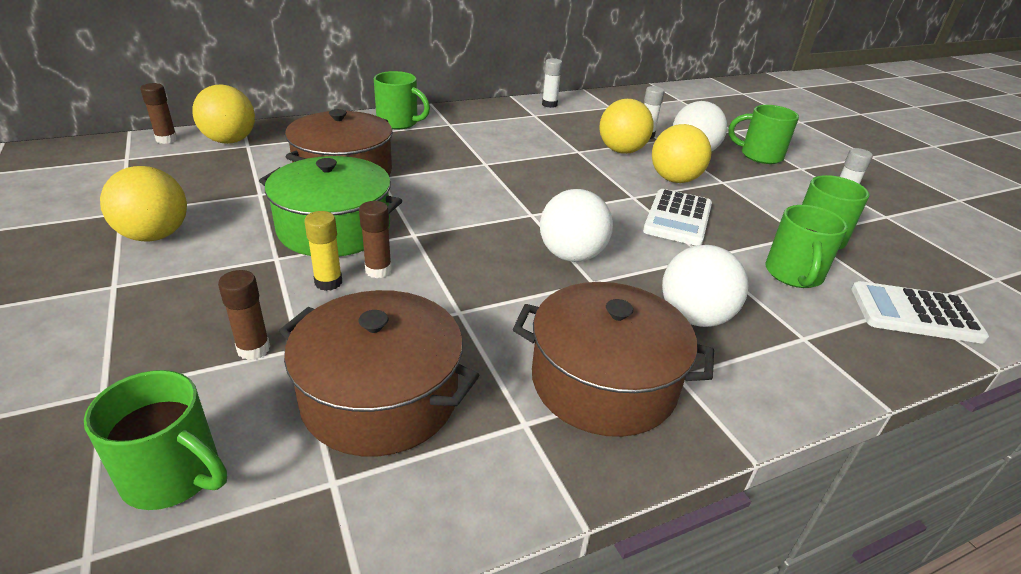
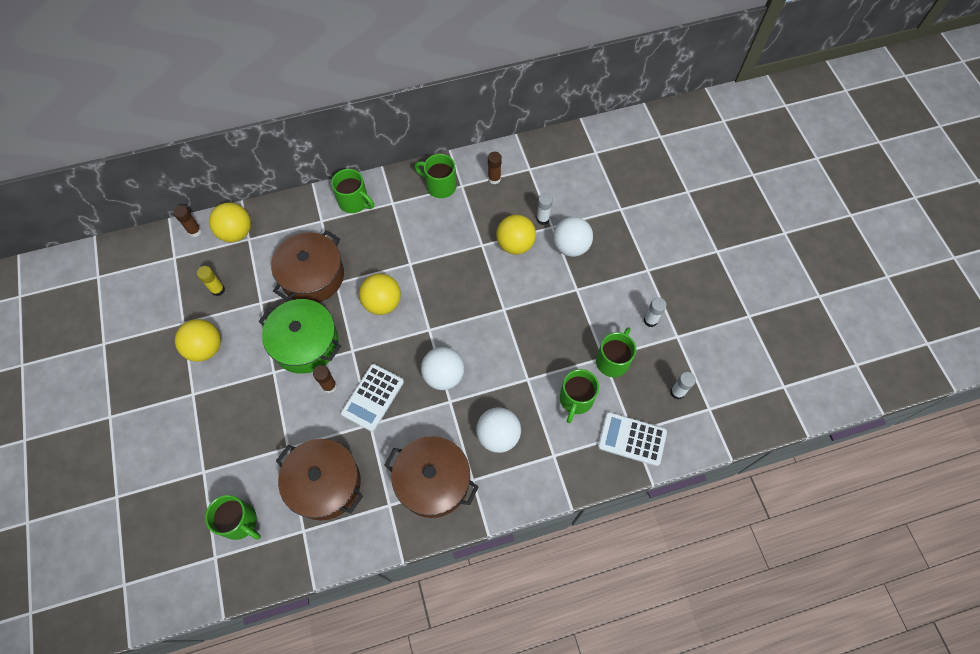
camera: 10 degrees right, 30 degrees up
brown glue stick [218,270,270,360] -> brown glue stick moved to [488,152,502,184]
yellow glue stick [304,211,342,291] -> yellow glue stick moved to [197,266,225,296]
white glue stick [542,58,562,108] -> white glue stick moved to [670,372,696,399]
white calculator [643,189,712,246] -> white calculator moved to [341,364,404,432]
yellow ball [652,124,712,183] -> yellow ball moved to [359,273,401,315]
green mug [728,105,799,164] -> green mug moved to [415,154,457,198]

